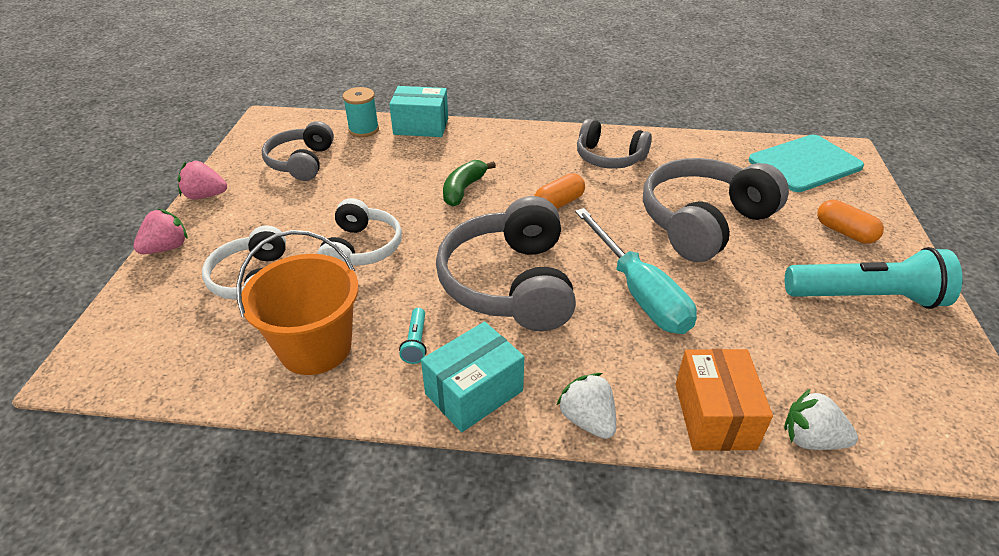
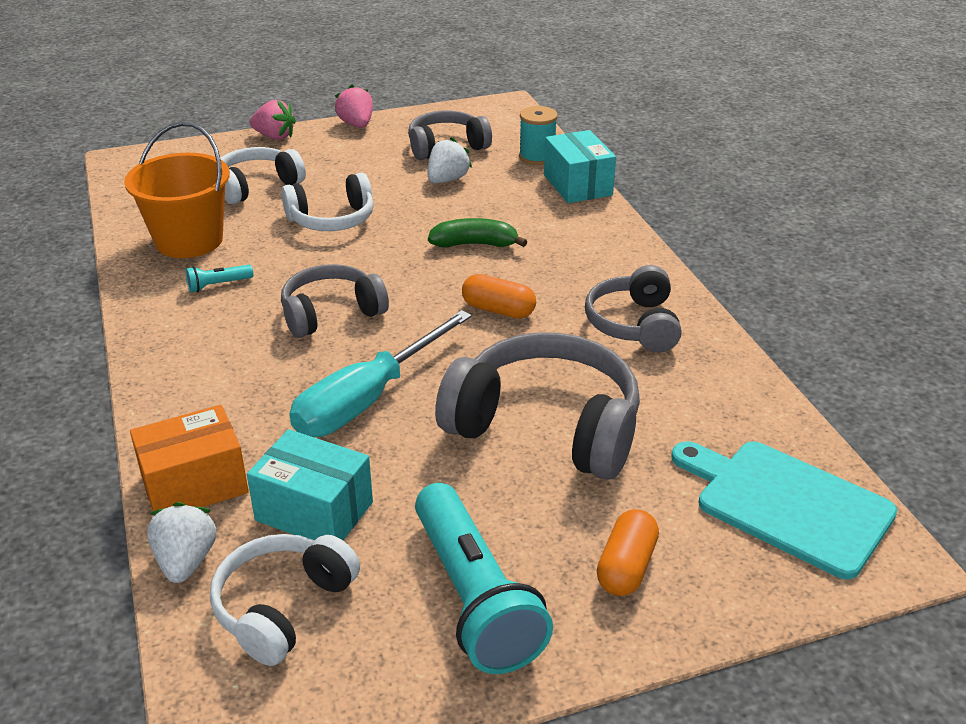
camera: 65 degrees right, 5 degrees down
turquoise box [421,321,524,432] -> turquoise box moved to [247,429,373,541]
grey headphones [436,196,576,331] -> grey headphones [281,264,389,338], size x0.61
white strawberry [556,373,616,439] -> white strawberry moved to [428,137,472,184]
none -> white headphones [210,534,360,666]

